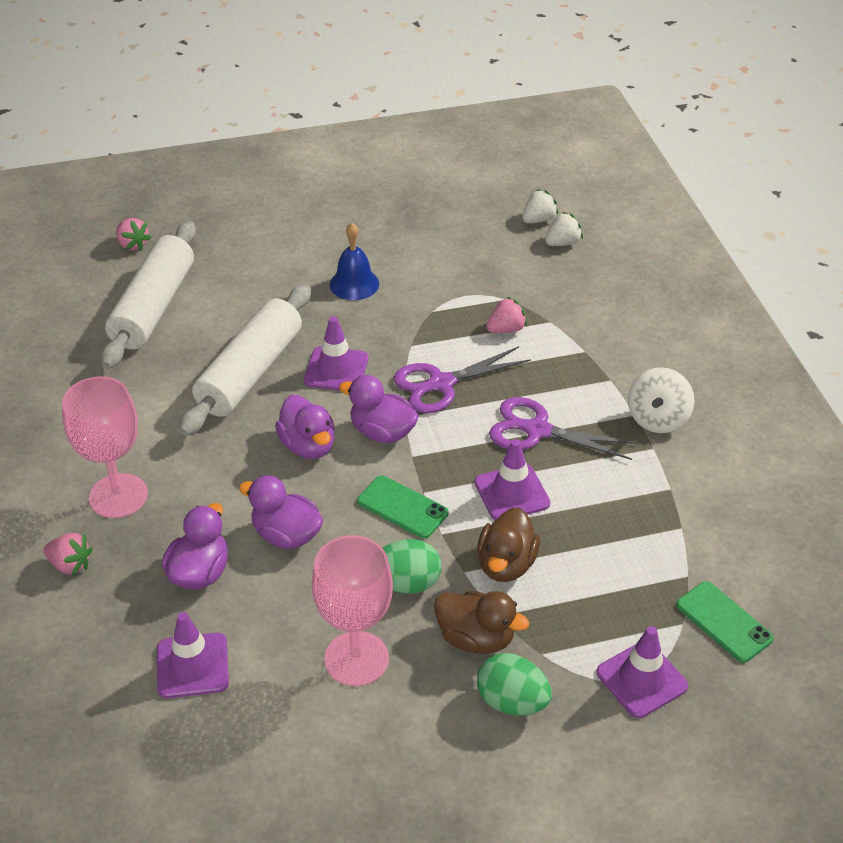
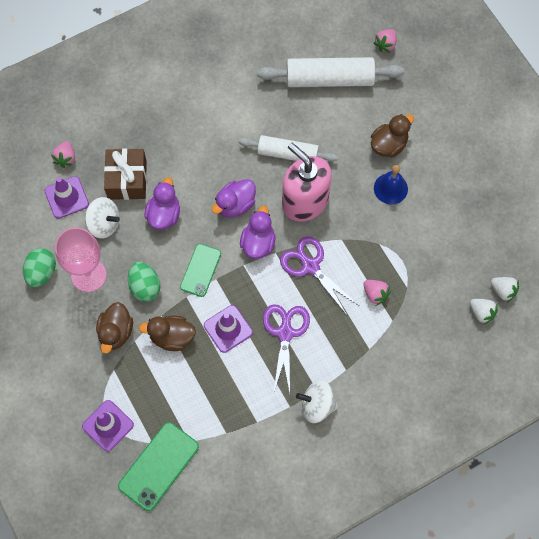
camera: 75 degrees right, 25 degrees up
pink strawberry [44,533,93,576] -> pink strawberry moved to [51,141,75,168]
pink goblet [62,376,148,518] -> none
purple duck [161,503,228,589] -> brown gift [104,149,147,200]
white rolling pin [179,284,311,436] -> white rolling pin [239,135,338,162], size x0.67
purple traffic cone [304,316,368,391] -> pink soap dispenser [282,143,332,222]
green egg [477,653,552,716] -> green egg moved to [23,248,56,287]
green phone [676,581,774,663] -> green phone [118,422,199,511], size x1.51
none -> white spinning top [85,197,120,239]
none -> brown duck [371,114,414,157]

